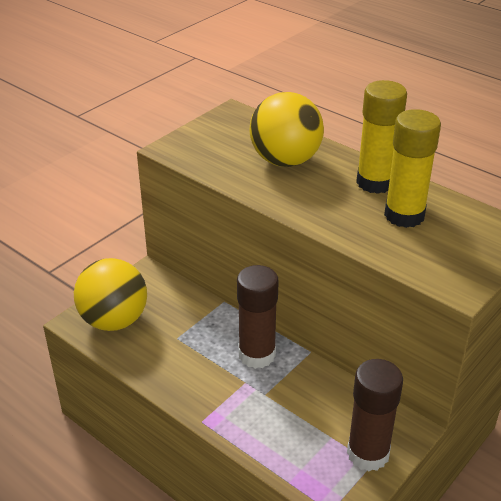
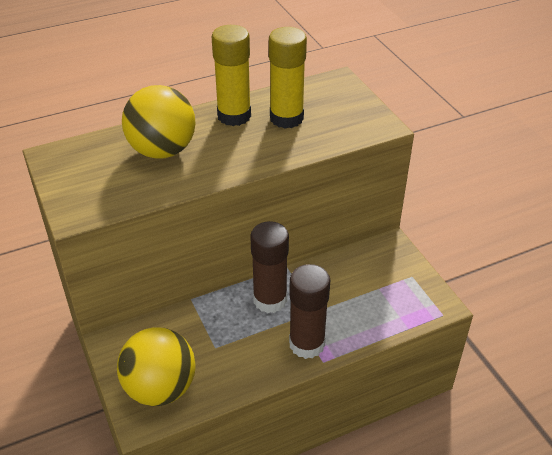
camera: 65 degrees left, 5 degrees up
brown glue stick [347,359,403,471] -> brown glue stick moved to [289,264,330,359]

